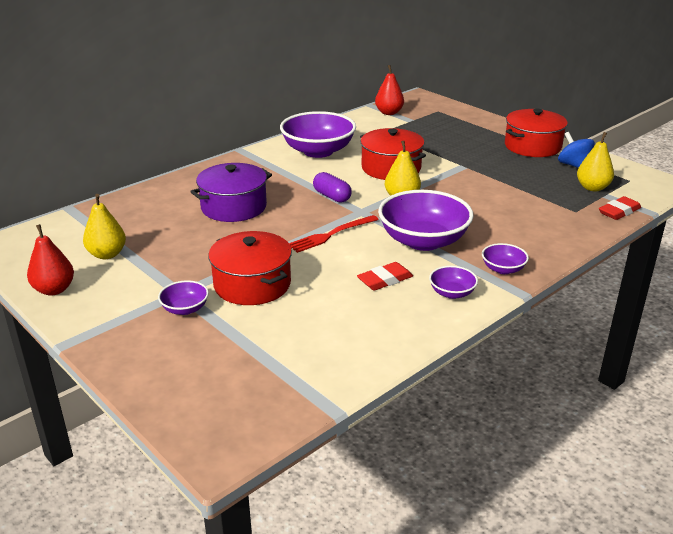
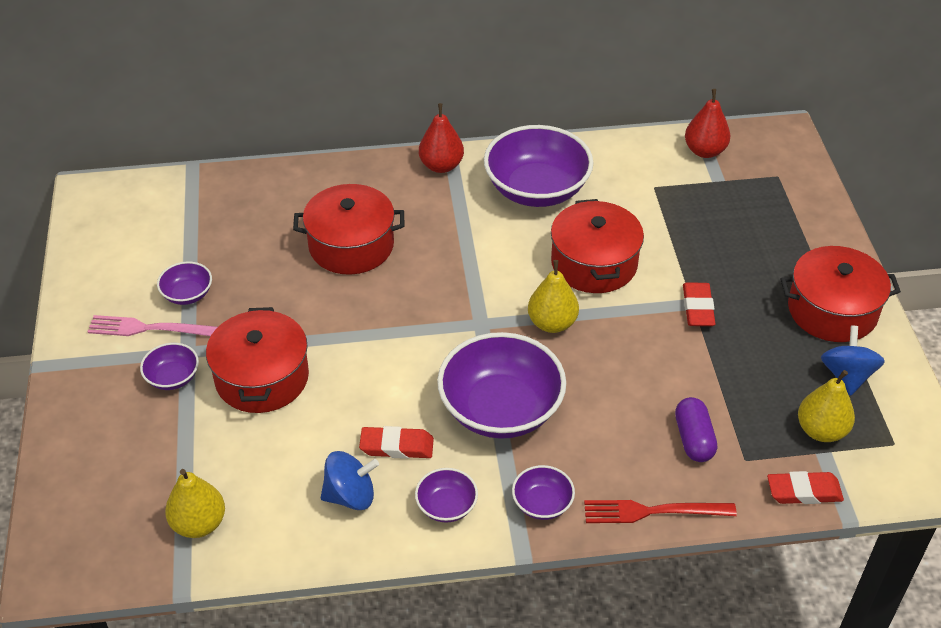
camera: 35 degrees right, 15 degrees up
red pear [27,224,74,296] -> red pear moved to [419,103,464,173]
yellow pear [83,194,126,259] -> yellow pear moved to [165,469,225,538]
purple pot [190,163,272,222] -> red pot [293,184,404,275]
red fork [289,215,379,253] -> red fork moved to [584,500,737,523]
purple capsule [313,172,352,203] -> purple capsule moved to [675,397,717,462]
none -> pink fork [87,315,217,336]
none -> purple bowl [157,261,212,305]
none -> blue spinning top [321,451,379,510]
none -> red eraser [683,282,716,326]

